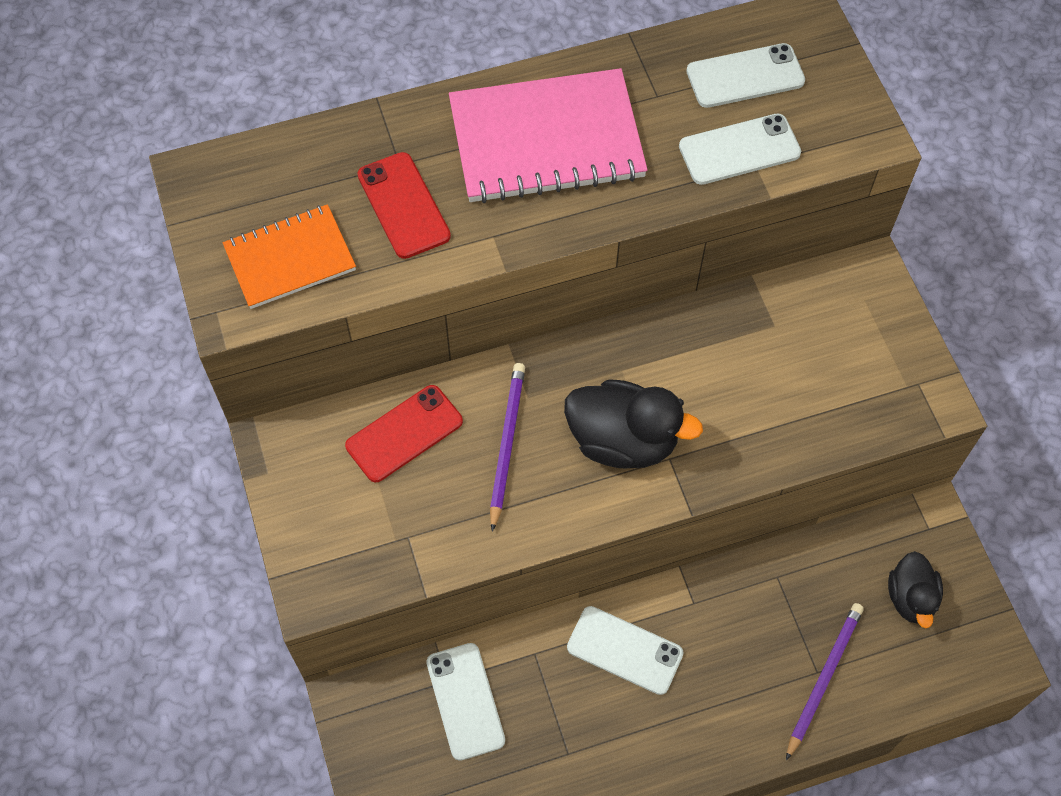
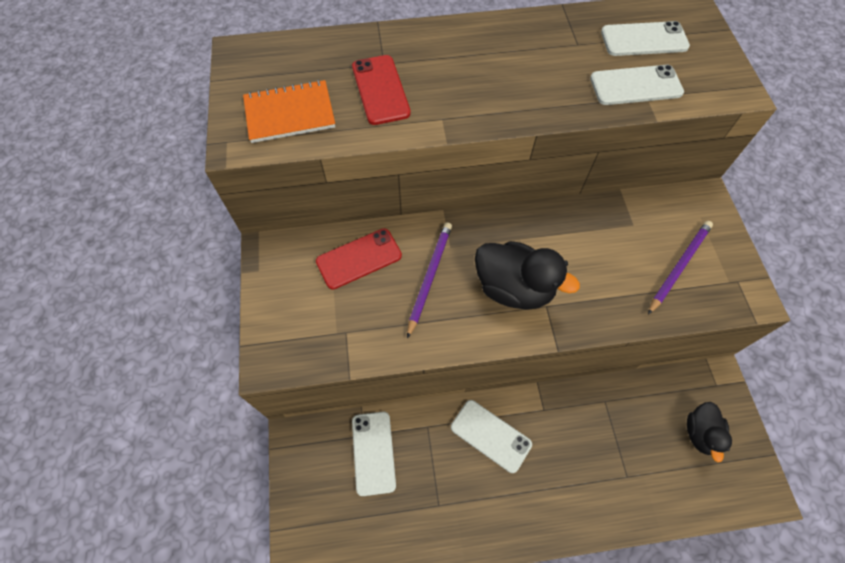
camera: 10 degrees right, 0 degrees up
pink notebook [449,68,648,203] -> none
purple pencil [786,603,864,760] -> purple pencil moved to [648,221,713,315]

